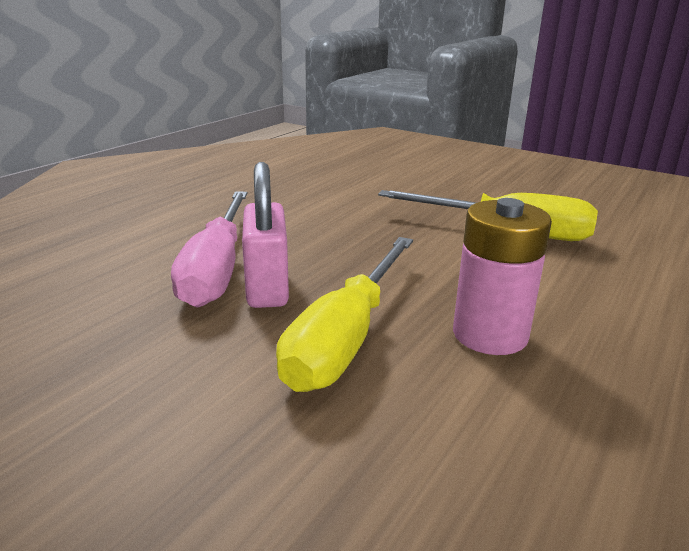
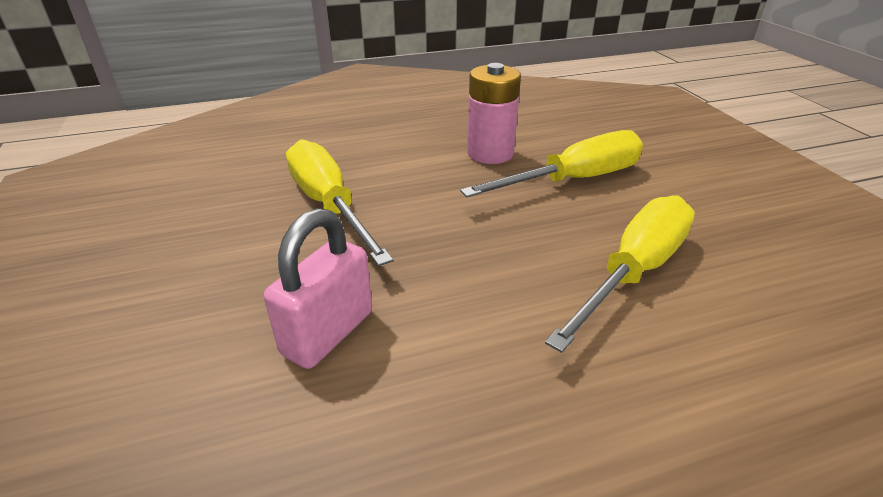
camera: 140 degrees left, 10 degrees up
pink screwdriver [171,191,248,308] -> yellow screwdriver [545,195,695,353]
pink padlock [242,162,289,308] -> pink padlock moved to [264,208,372,369]

